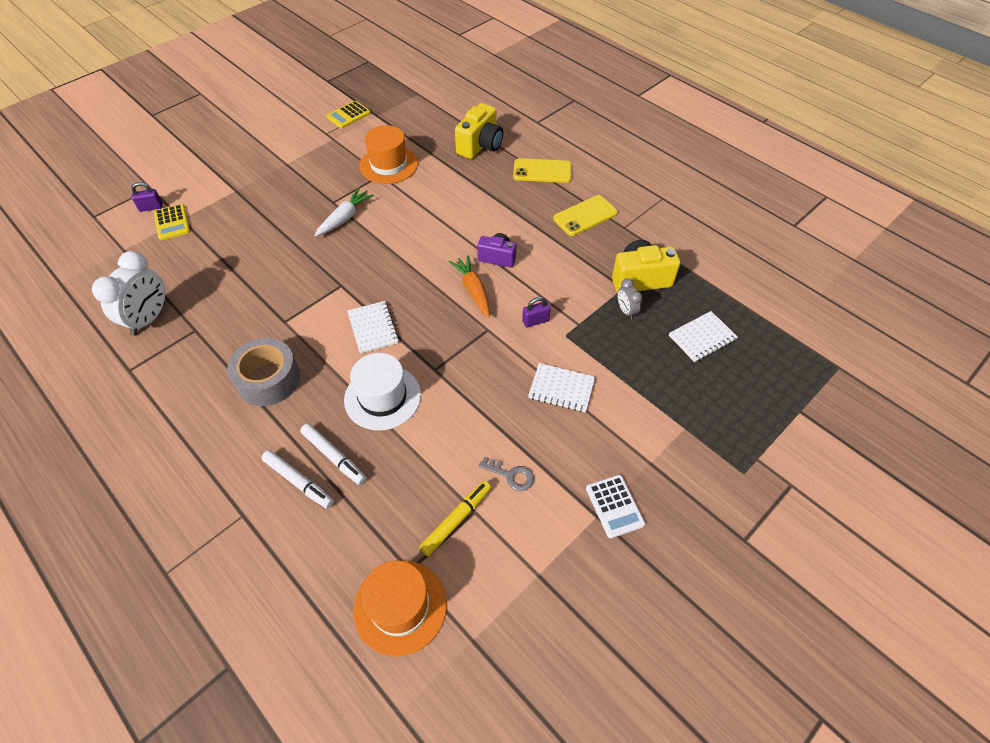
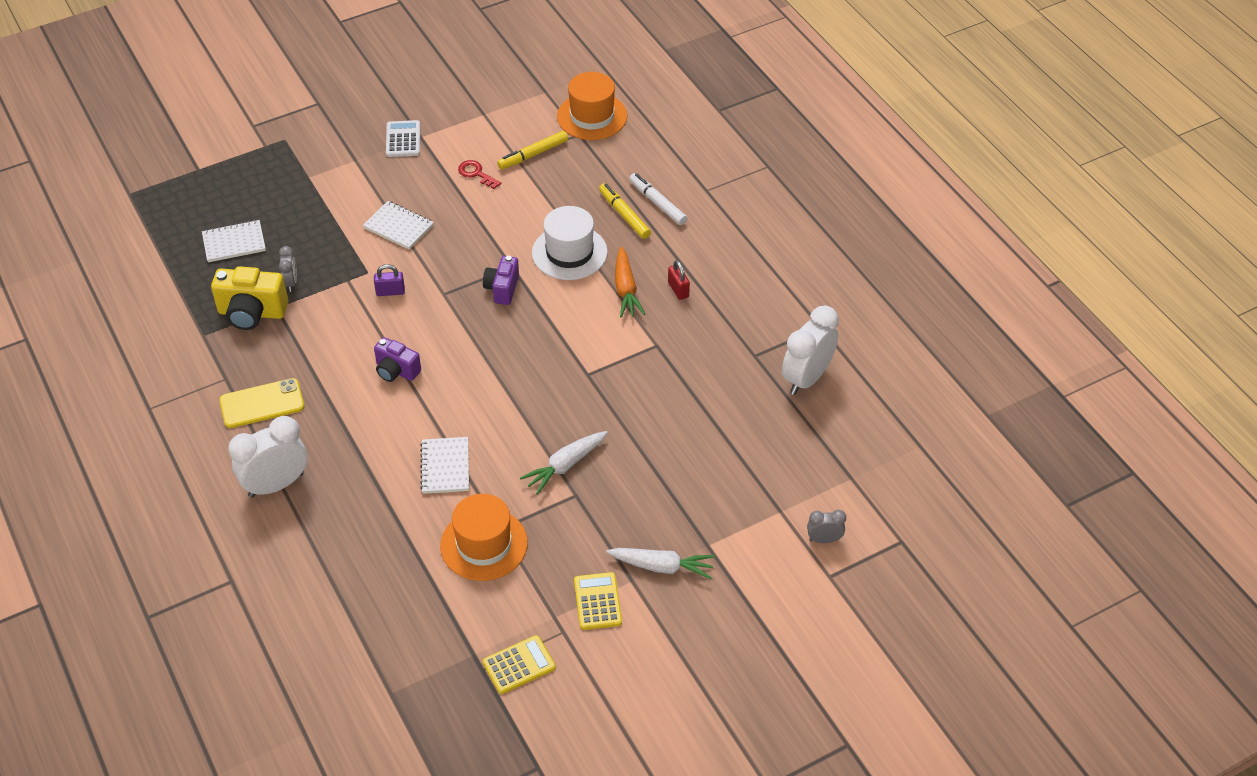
camera: 165 degrees left, 5 degrees down
purple padlock [131,182,163,212] -> grey clock [807,510,846,543]
yellow calculator [154,204,190,240] -> yellow calculator moved to [574,572,622,630]
grey tape [227,338,300,406] -> red padlock [668,260,690,300]
white marker [300,423,366,485] -> yellow marker [599,183,651,239]
white notebook [347,301,399,354] -> white notebook moved to [420,437,469,494]
orange carrot [449,255,490,318] -> orange carrot moved to [615,247,645,318]
yellow camera [455,103,503,159] -> none
grey key [479,457,534,491] -> red key [458,160,501,189]
yellow phone [513,158,571,183] -> white clock [228,416,308,498]
none -> purple camera [483,256,519,305]
none -> white carrot [606,548,715,579]

